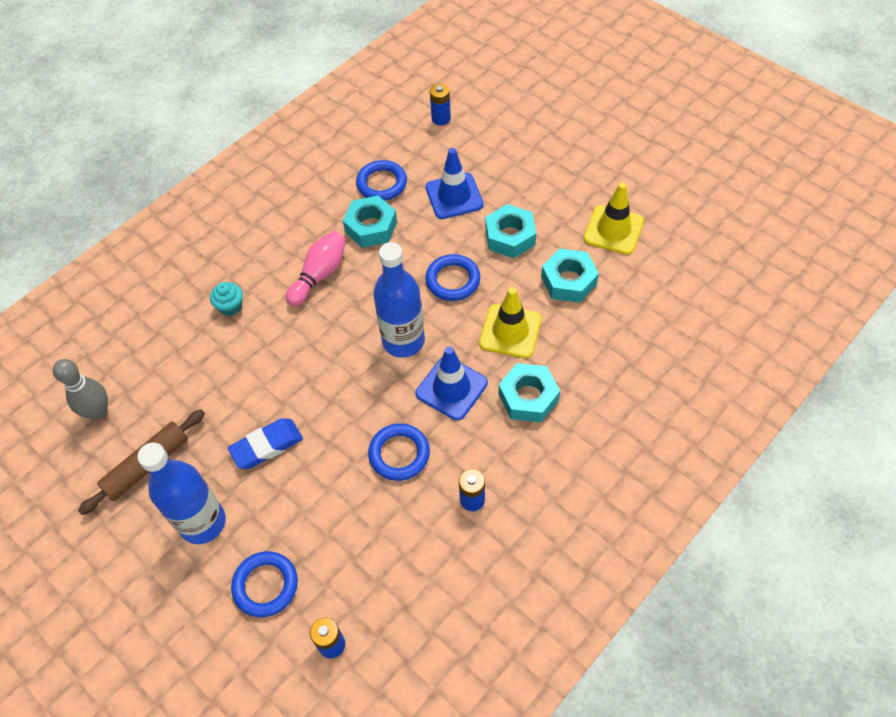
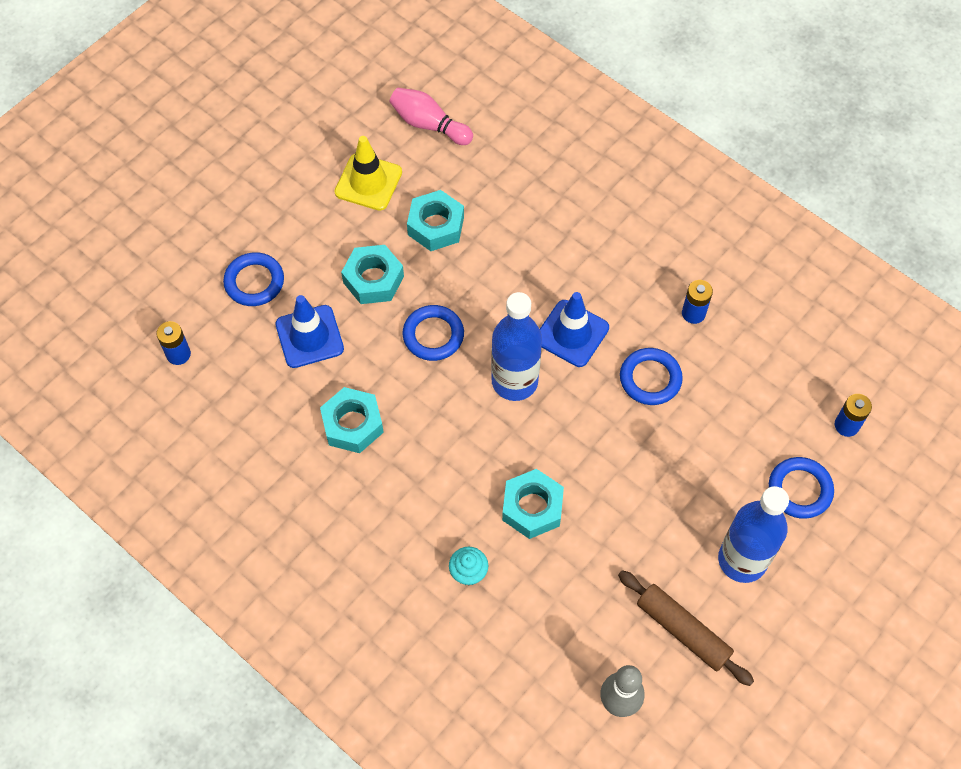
camera: 95 degrees left, 5 degrees up
blue eraser [228,418,303,469] -> none
pink bowling pin [286,231,346,306] -> pink bowling pin moved to [389,88,473,145]
blue ring [356,160,407,201] -> blue ring moved to [223,252,284,306]
yellow traffic cone [479,287,541,358] -> none
turquoise nut [499,363,560,422] -> turquoise nut moved to [502,469,564,539]

